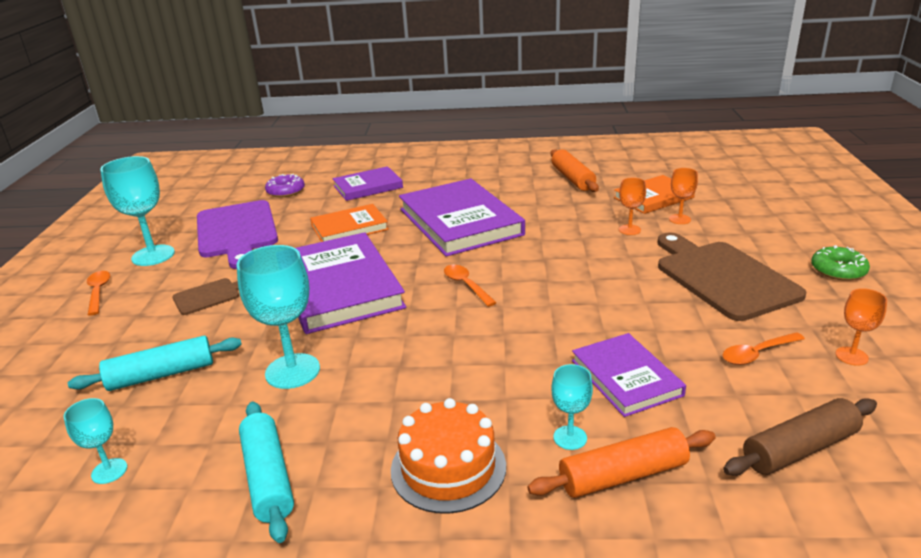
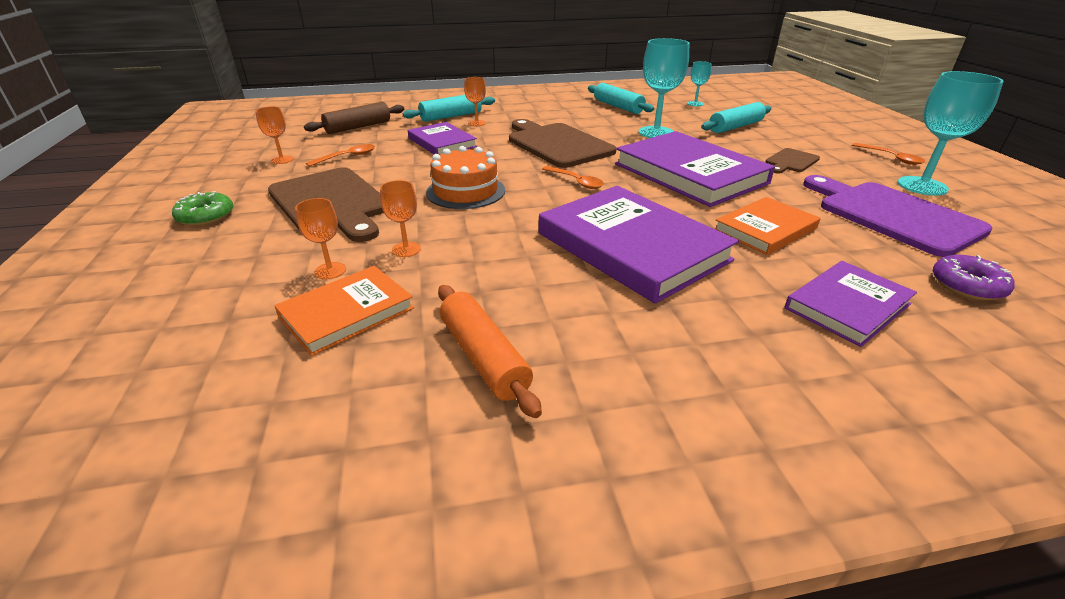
camera: 165 degrees right, 5 degrees up
orange cake [391,398,506,514] -> orange cake moved to [426,146,505,209]
orange rolling pin [527,427,716,498] -> turquoise rolling pin [403,95,495,122]
turquoise goblet [551,364,593,450] -> orange goblet [464,77,486,126]
none -> brown cutting board [509,119,616,168]

